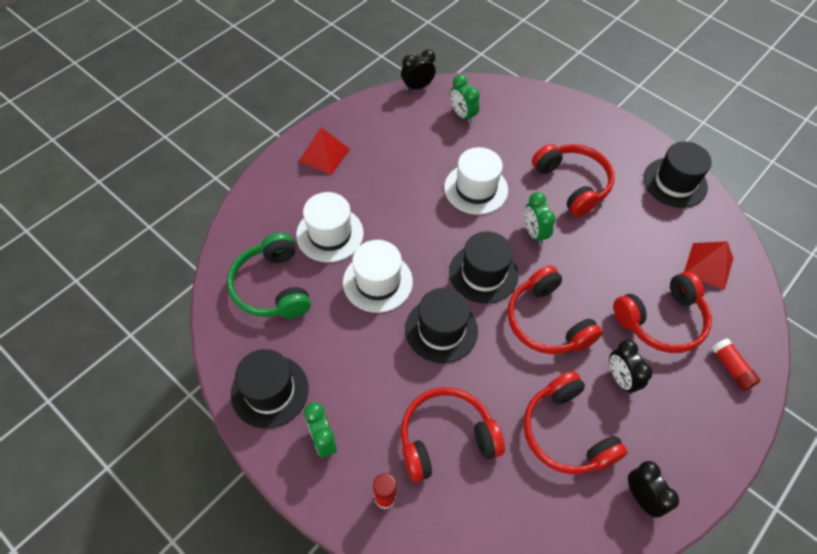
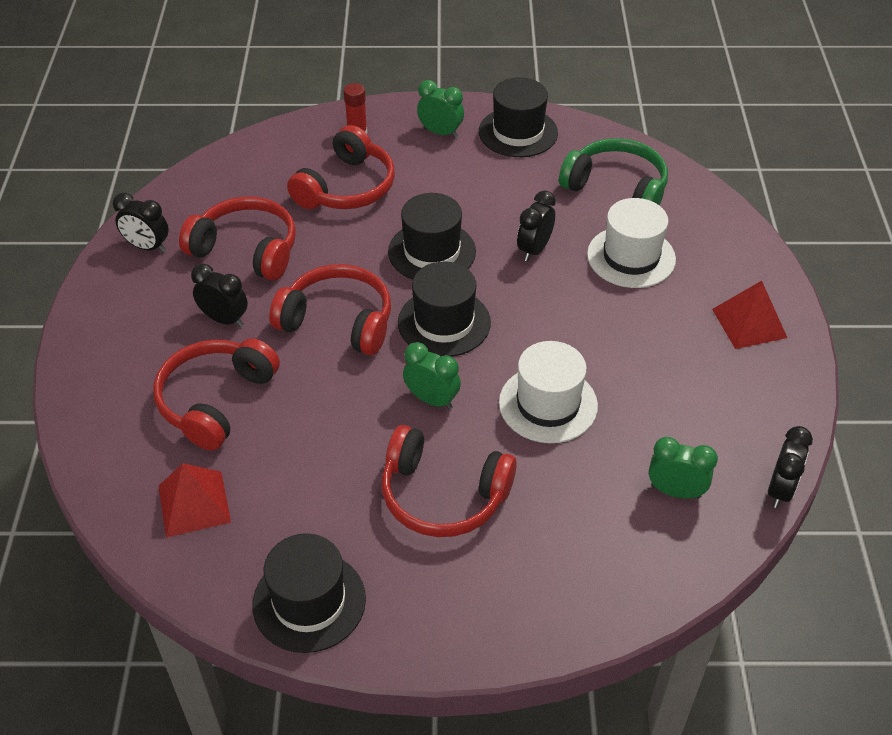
camera: 140 degrees right, 10 degrees down
white hat [343,240,413,313] -> black clock [517,190,556,262]
red glue stick [711,338,761,391] -> none

